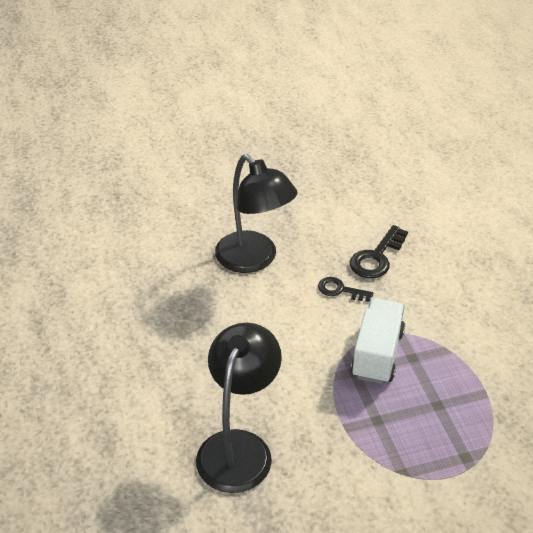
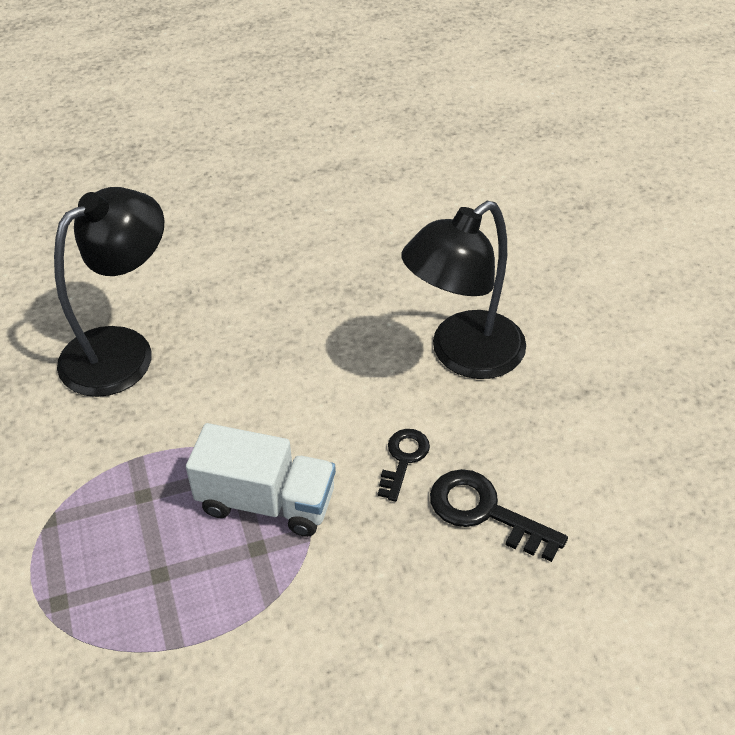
camera: 90 degrees right, 5 degrees up
black lamp [196,323,282,493] -> black lamp turned 60 degrees counterclockwise [54,187,164,397]

